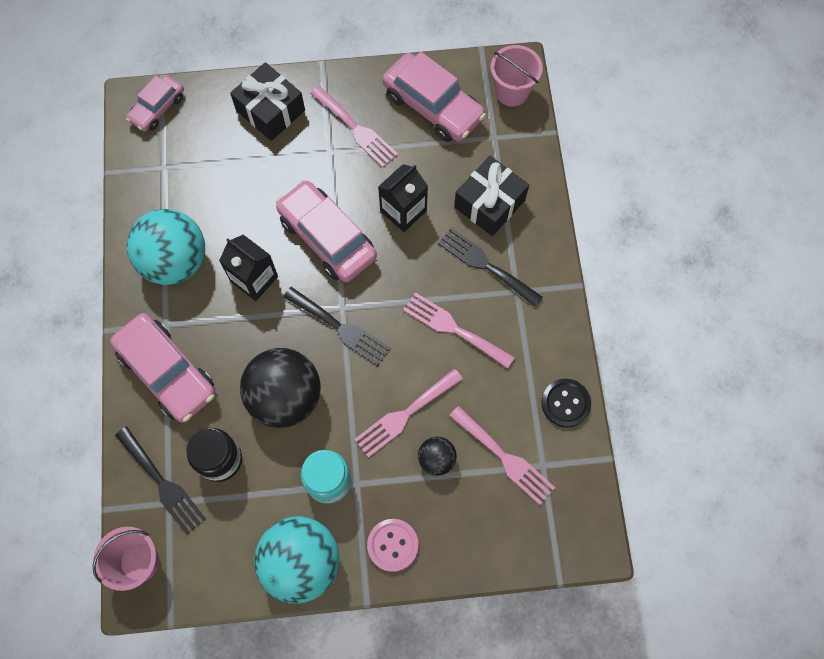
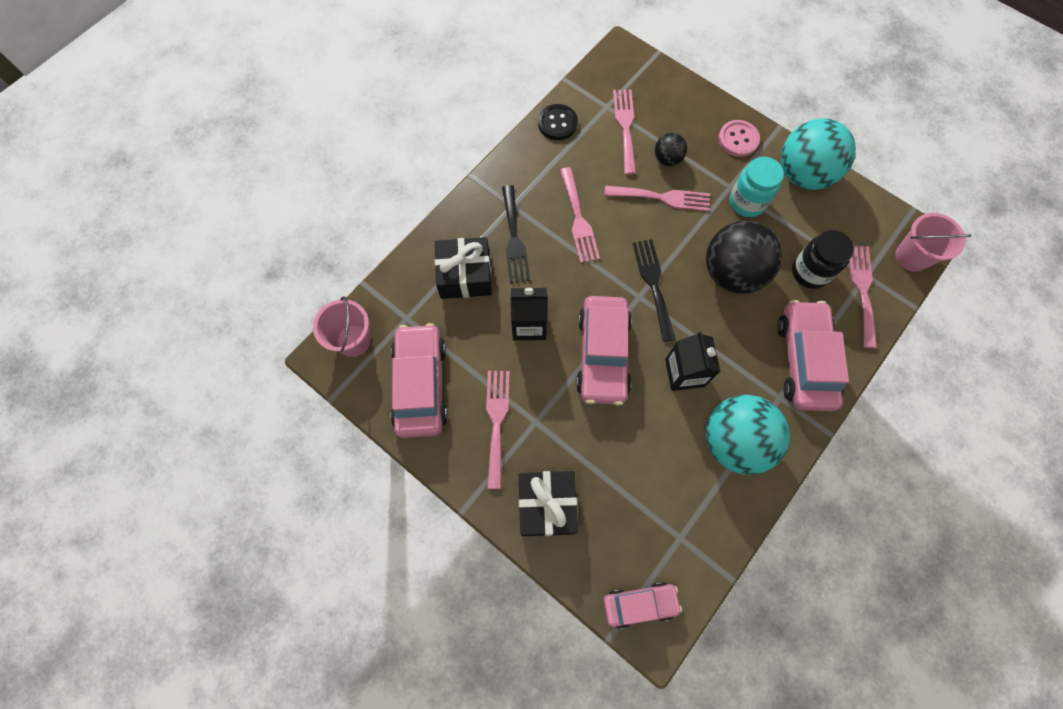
camera: 135 degrees left, 0 degrees up
black fork [115,426,206,535] -> pink fork [849,245,877,348]

